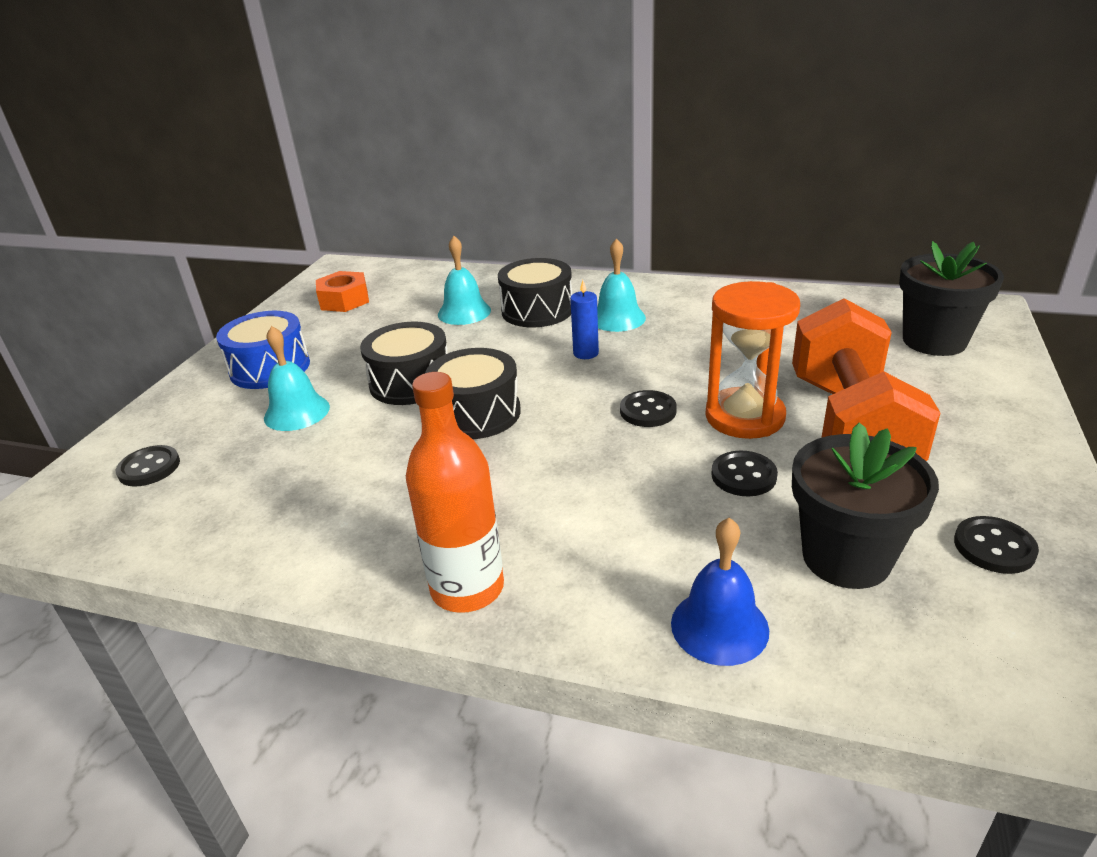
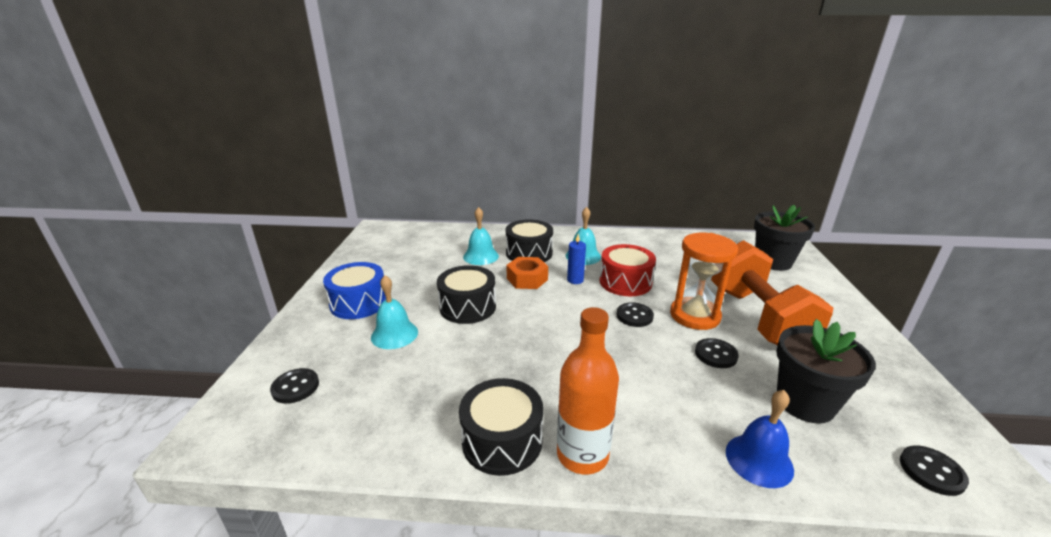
camera: 15 degrees left, 5 degrees down
orange nut [316,271,369,312] -> orange nut moved to [506,257,548,289]
black drum [425,348,521,439] -> black drum moved to [459,378,543,476]
black button [954,516,1039,574] -> black button moved to [900,445,969,496]
none -> red drum [600,244,656,296]

